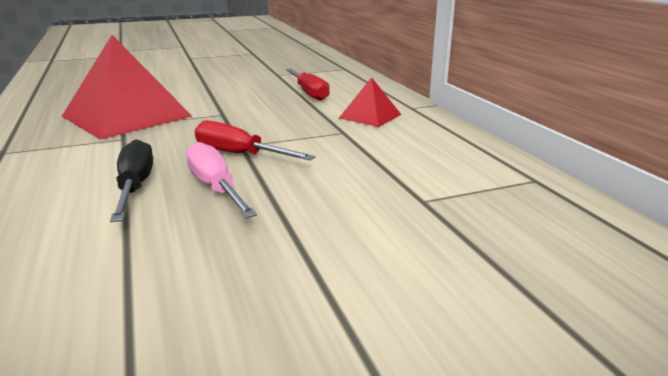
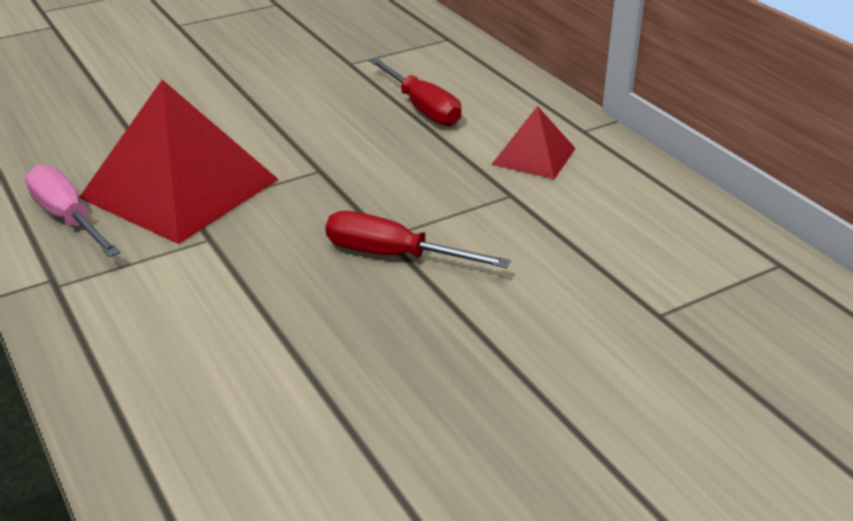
camera: 10 degrees left, 10 degrees up
black screwdriver [110,139,153,222] -> none
pink screwdriver [186,142,257,218] -> pink screwdriver moved to [25,165,121,257]

